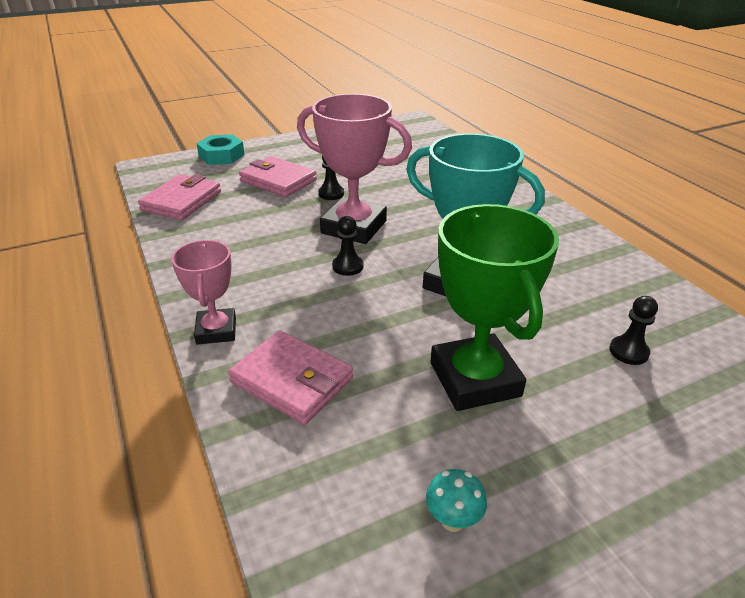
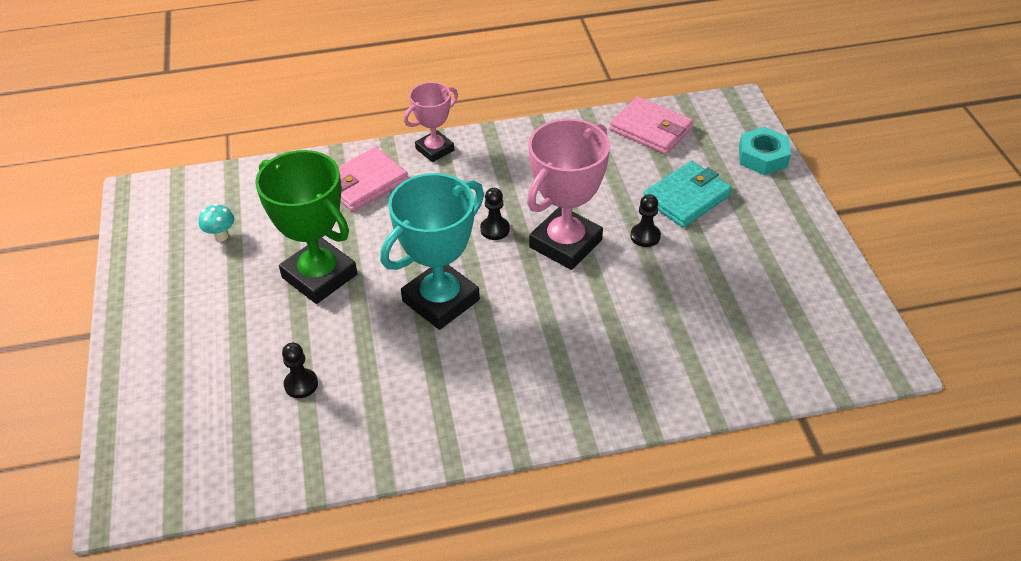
camera: 105 degrees right, 10 degrees up
pink trophy [171,240,236,345] -> pink trophy turned 45 degrees counterclockwise [404,82,458,162]
pink wallet [239,156,317,197] -> turquoise wallet [643,161,732,228]
green trophy [430,204,559,411] -> green trophy turned 45 degrees clockwise [255,150,357,304]

